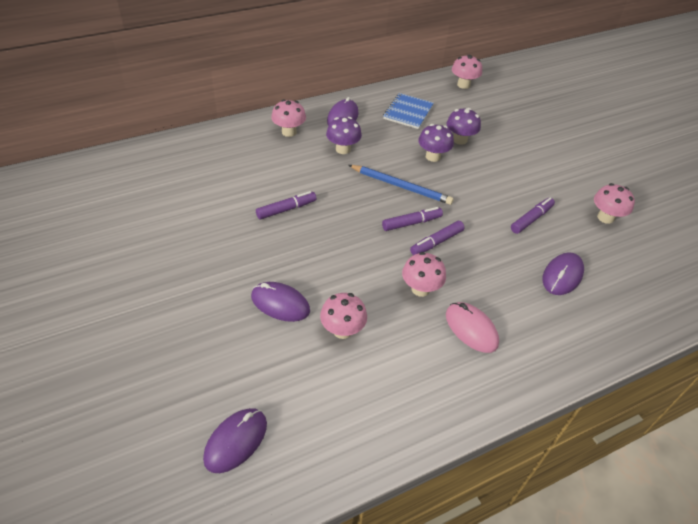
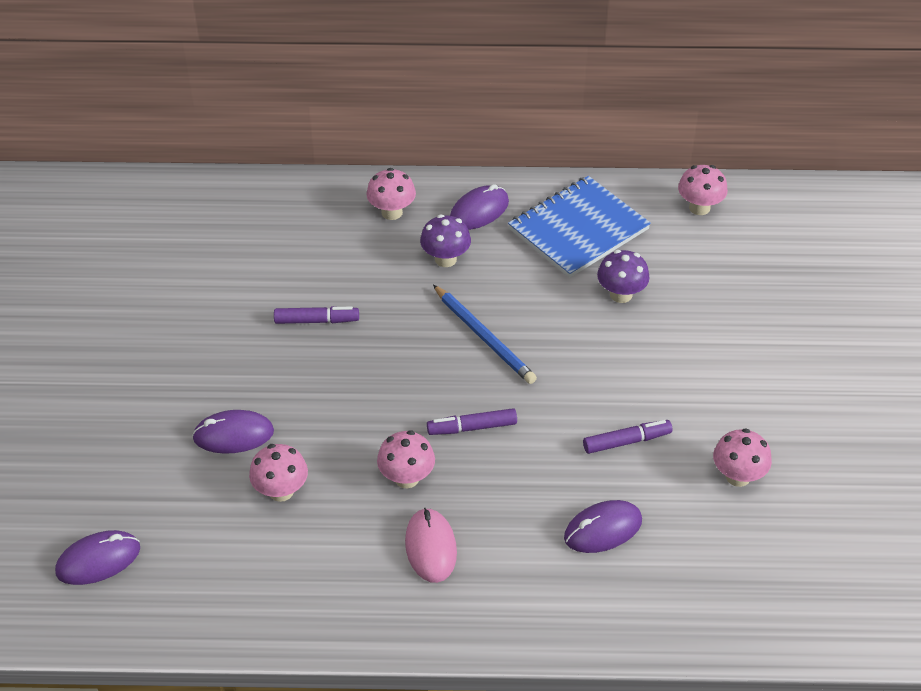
camera: 30 degrees right, 0 degrees up
purple mouse [251,282,310,322] -> purple mouse turned 60 degrees counterclockwise [192,410,274,454]
purple marker [382,207,443,231] -> none
blue notebook [383,93,434,129] -> blue notebook [508,176,651,278], size x1.57
purple mushroom [418,124,454,162] -> none

